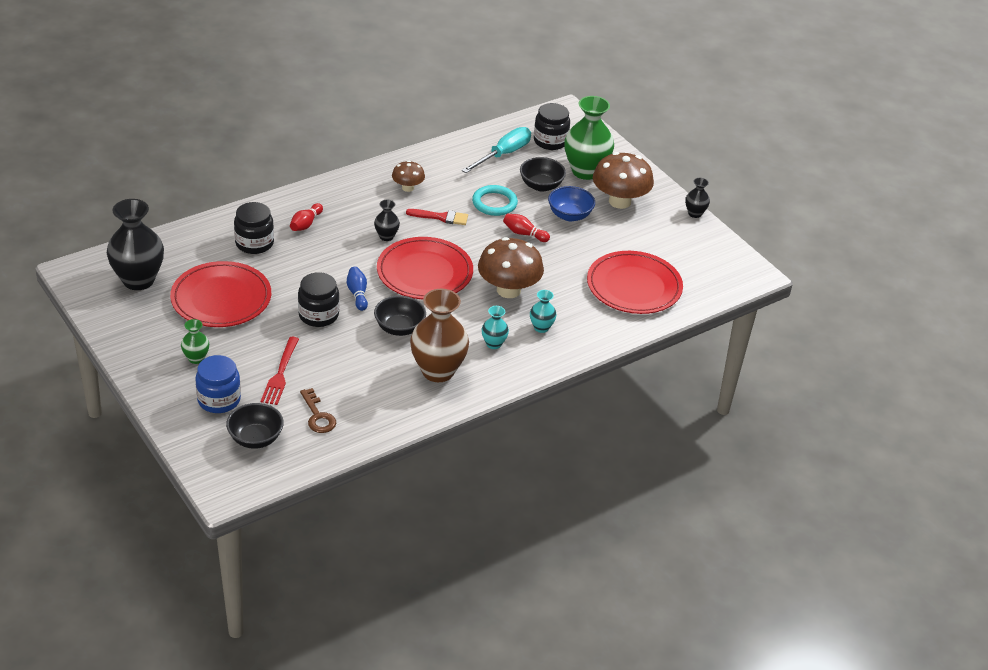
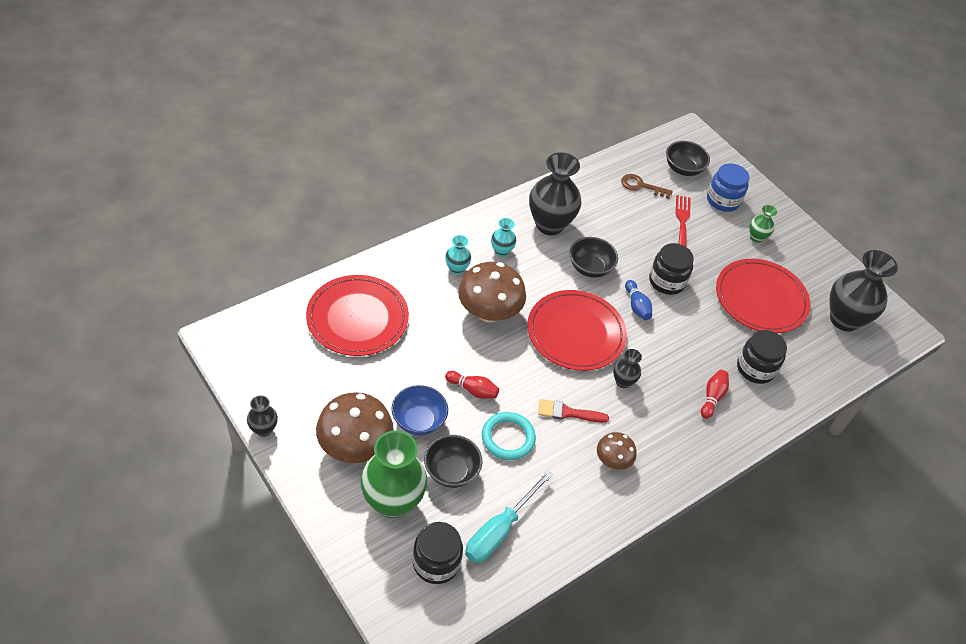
camera: 175 degrees right, 10 degrees up
brown key [300,388,336,433] -> brown key turned 45 degrees counterclockwise [621,174,673,199]
brown vase [410,289,469,382] -> black vase [529,152,581,235]

